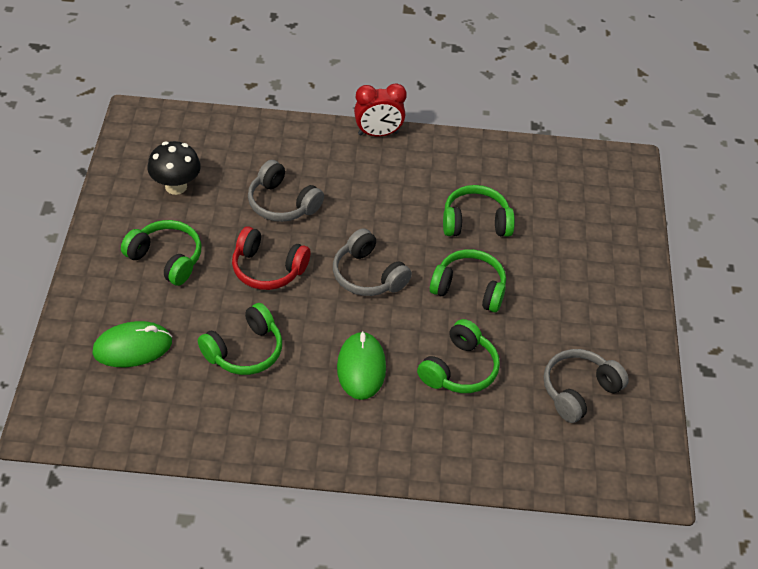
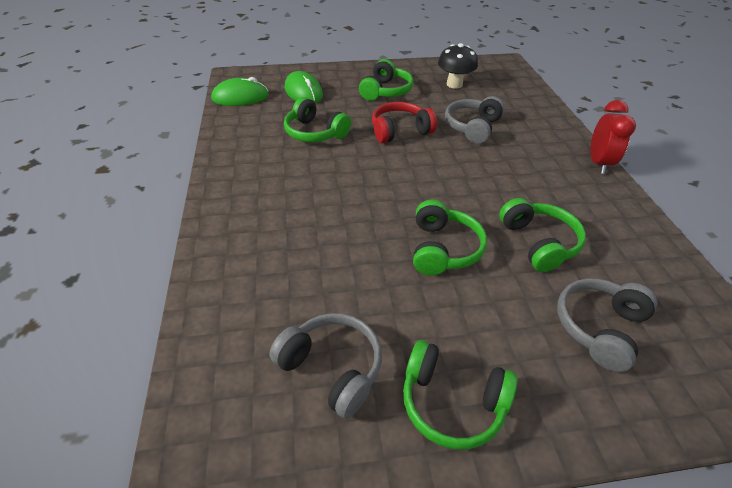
camera: 80 degrees right, 5 degrees down
red headphones [232,226,310,290] -> red headphones turned 60 degrees clockwise [372,102,437,143]
grey headphones [333,228,412,296] -> grey headphones moved to [557,278,657,372]
green mouse [337,331,386,400] -> green mouse moved to [211,77,269,106]
red clock [354,83,407,136] -> red clock turned 150 degrees counterclockwise [591,100,636,174]
green headphones [417,319,500,393] -> green headphones moved to [403,340,518,450]

